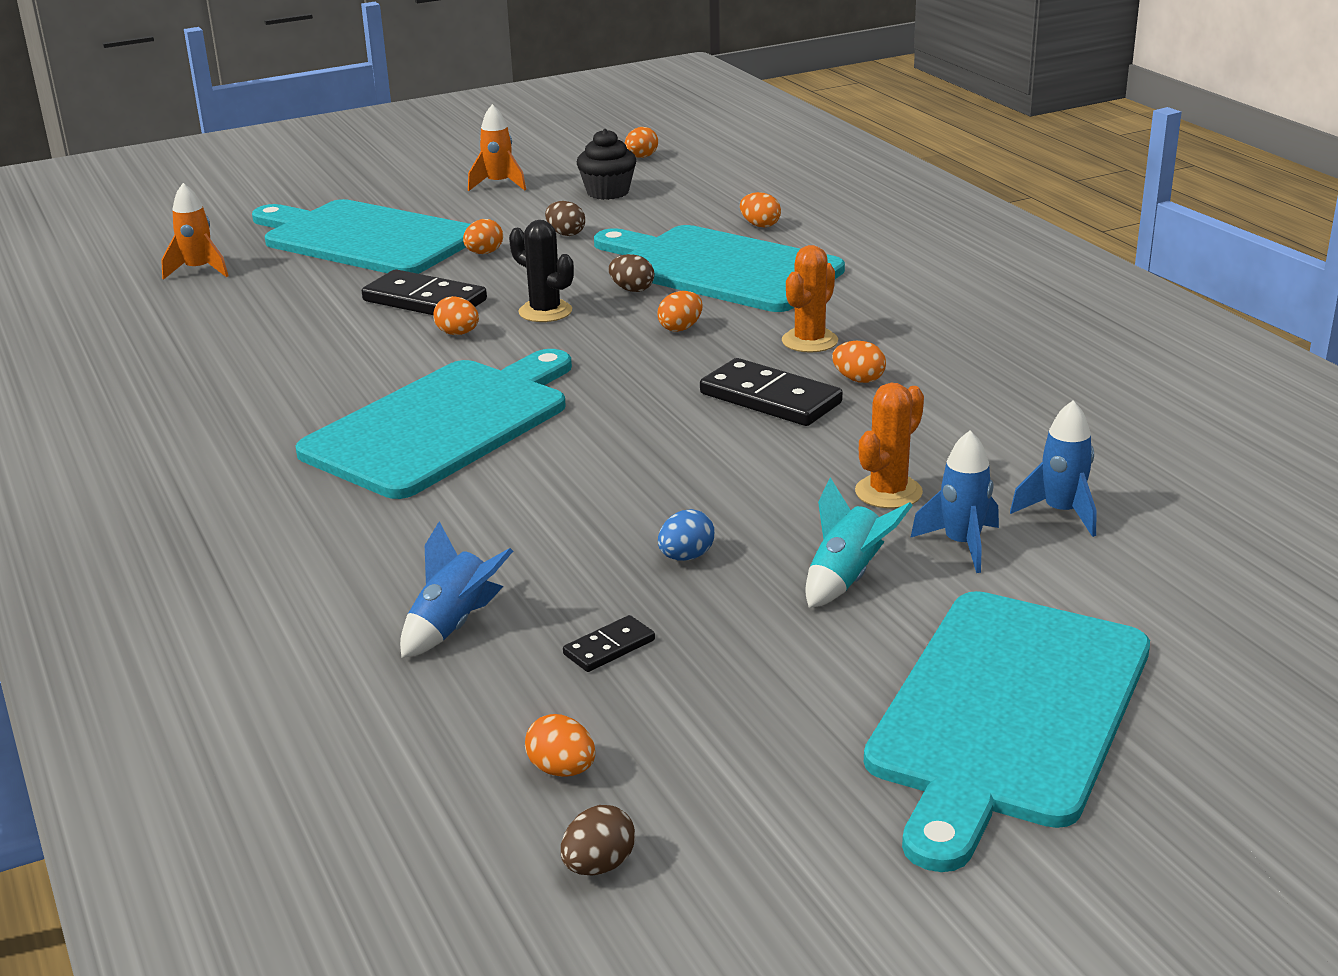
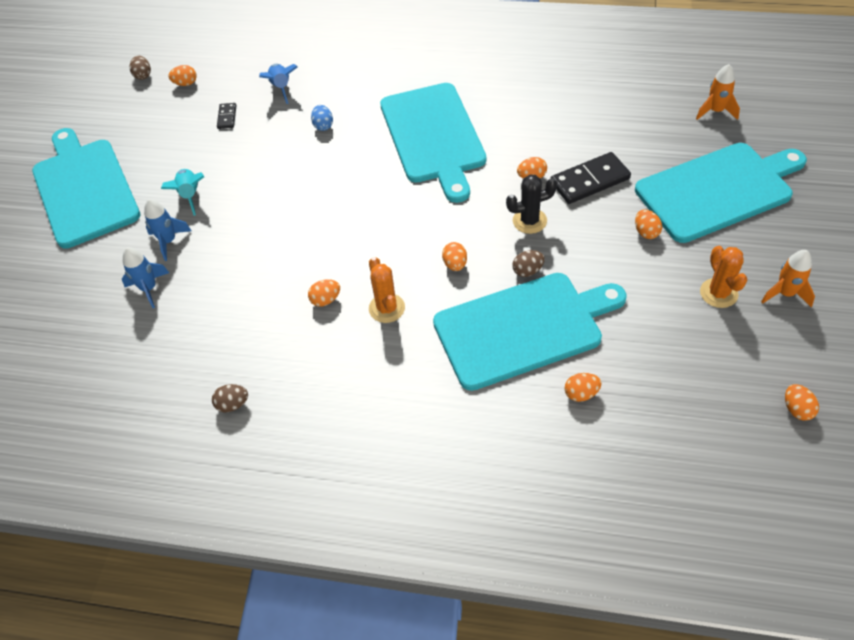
camera: 130 degrees right, 25 degrees up
brown egg [545,201,585,236] -> brown egg moved to [212,384,248,413]
black cupcake [577,129,636,200] -> none
blue egg [658,509,715,561] -> blue egg moved to [311,105,333,131]
black domino [700,358,843,426] -> none
orange cactus [855,382,924,509] -> orange cactus moved to [700,246,747,308]

